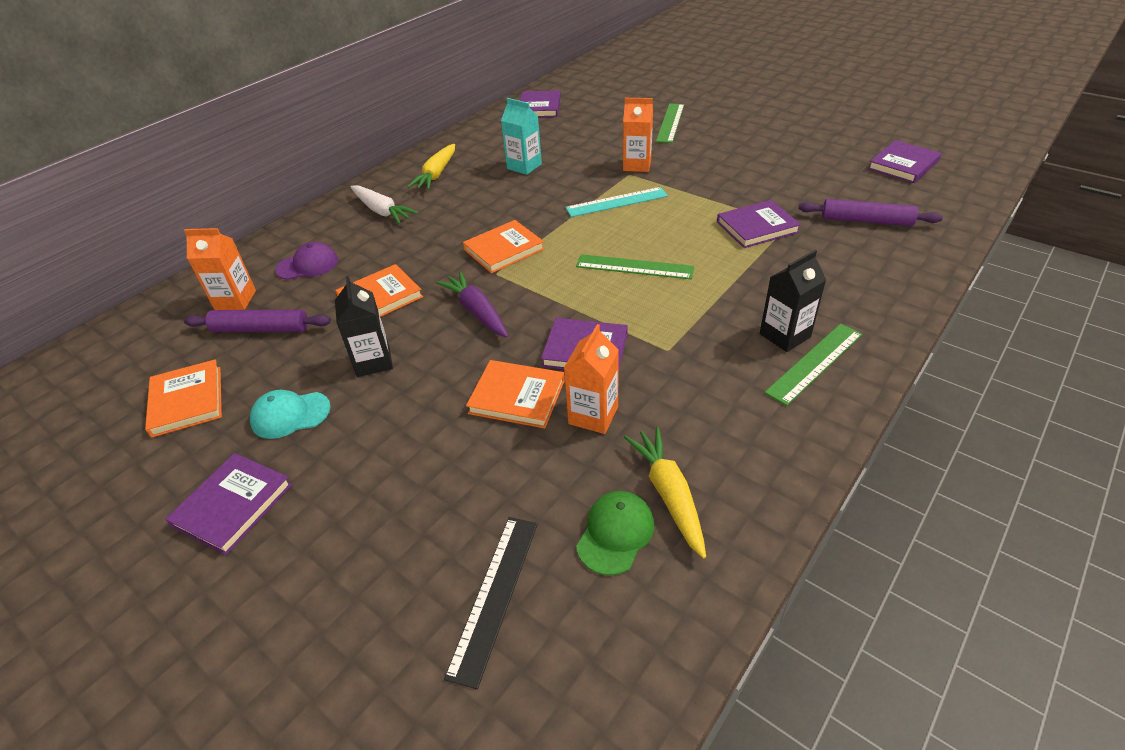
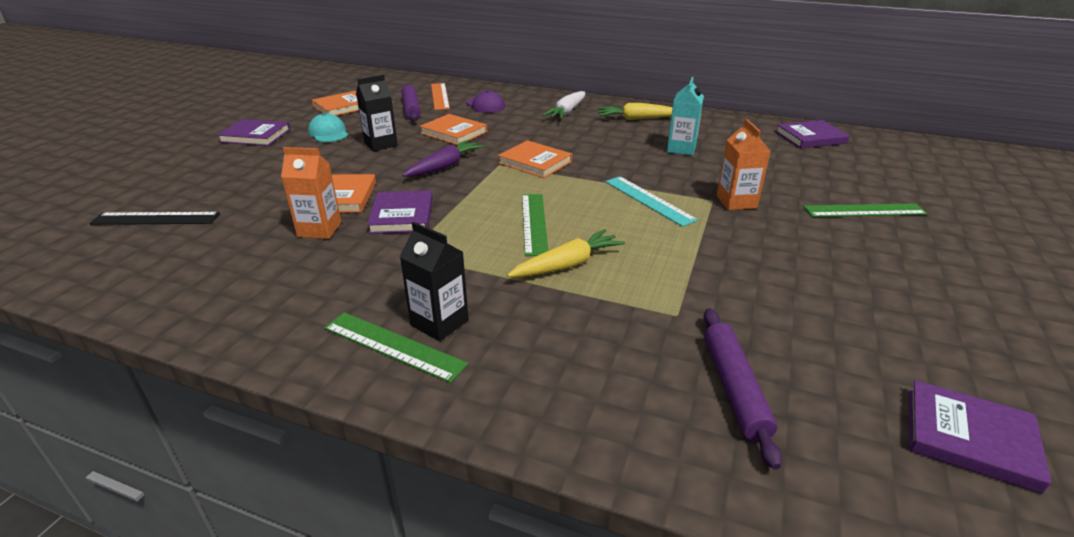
camera: 70 degrees right, 10 degrees down
orange carton [184,228,256,310] -> orange ruler [431,83,450,110]
green cap [576,491,654,575] -> none
yellow carrot [624,427,706,559] -> yellow carrot moved to [507,229,625,277]
purple book [717,200,801,248] -> none

